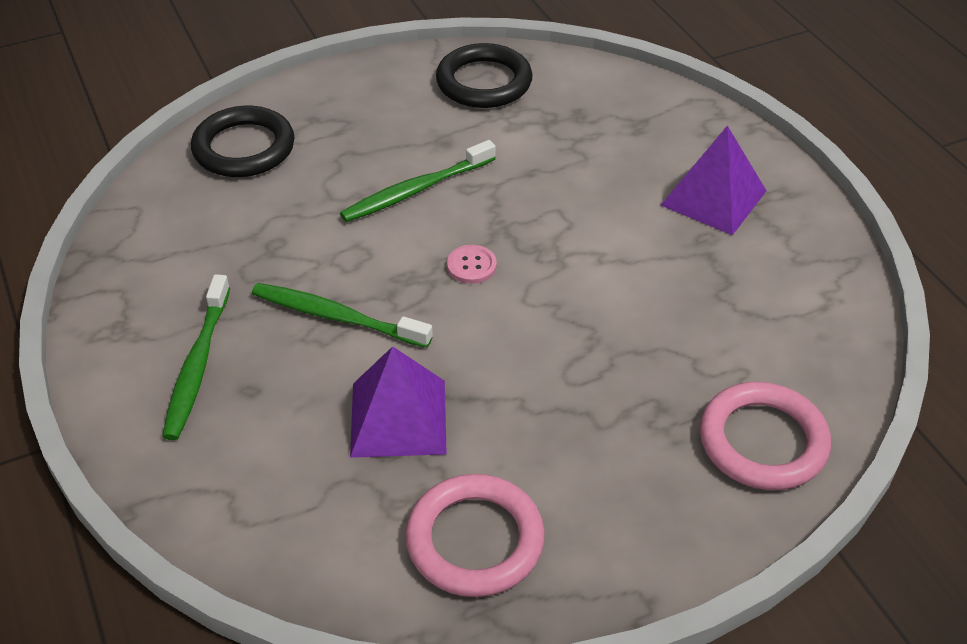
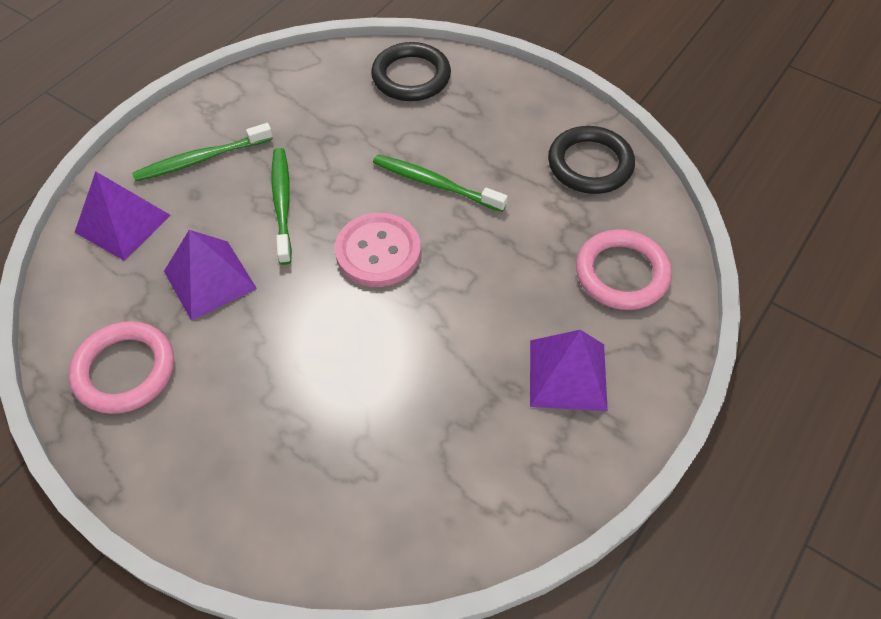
camera: 60 degrees right, 10 degrees up
pink button [447,245,497,284] -> pink button [335,213,421,287], size x2.09
pink ring [700,382,831,490] -> pink ring moved to [576,229,672,310]
none -> purple pyramid [74,171,171,261]

